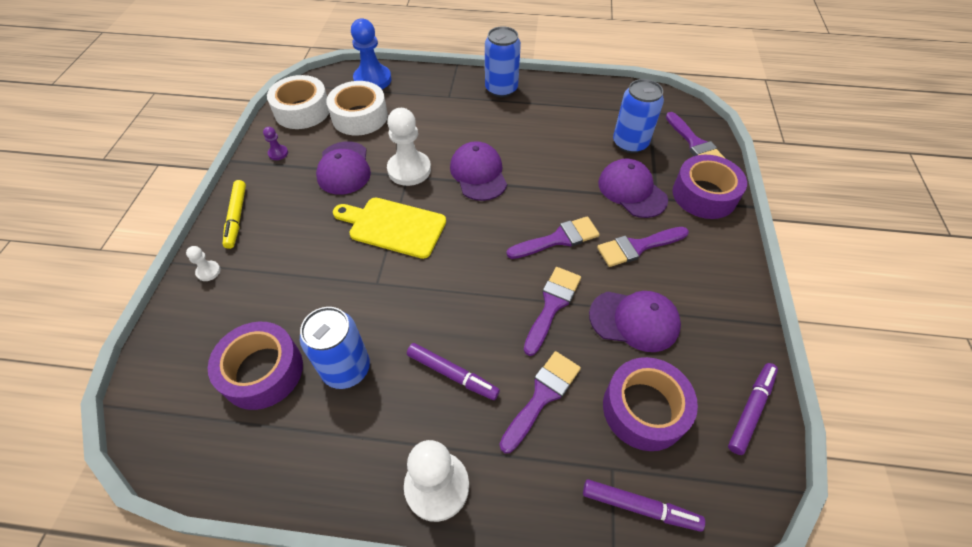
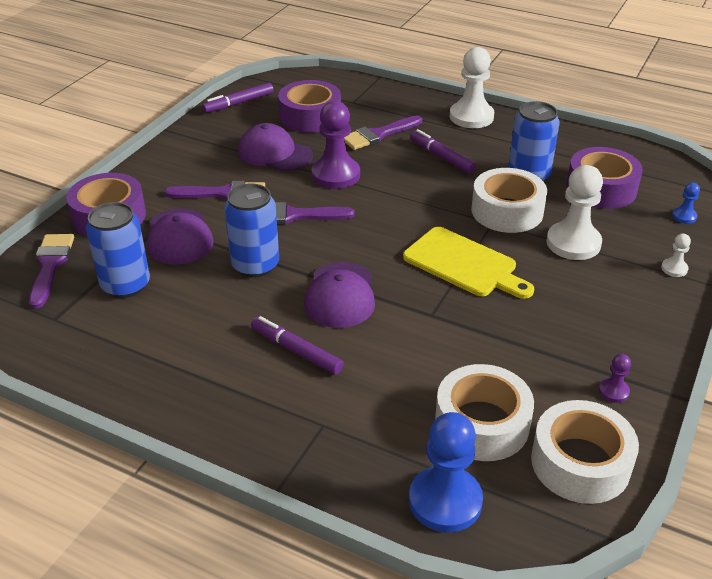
camera: 160 degrees left, 15 degrees down
yellow marker [223,180,246,249] -> none
purple cap [316,141,371,195] -> none
white pawn [387,108,431,186] -> white pawn moved to [546,165,603,260]
blue can [485,26,521,97] -> blue can moved to [224,184,279,277]
purple brush [524,267,581,356] -> purple pawn [311,101,360,189]
purple marker [583,479,705,532] -> purple marker moved to [251,316,344,375]
none -> white tape [471,168,547,233]
none -> blue pawn [672,183,700,224]

